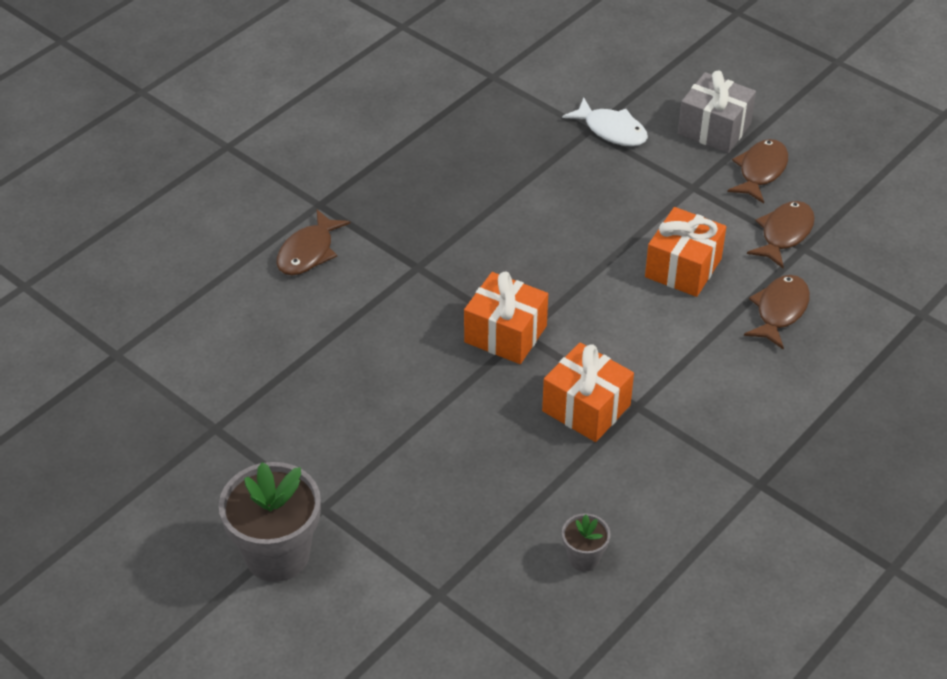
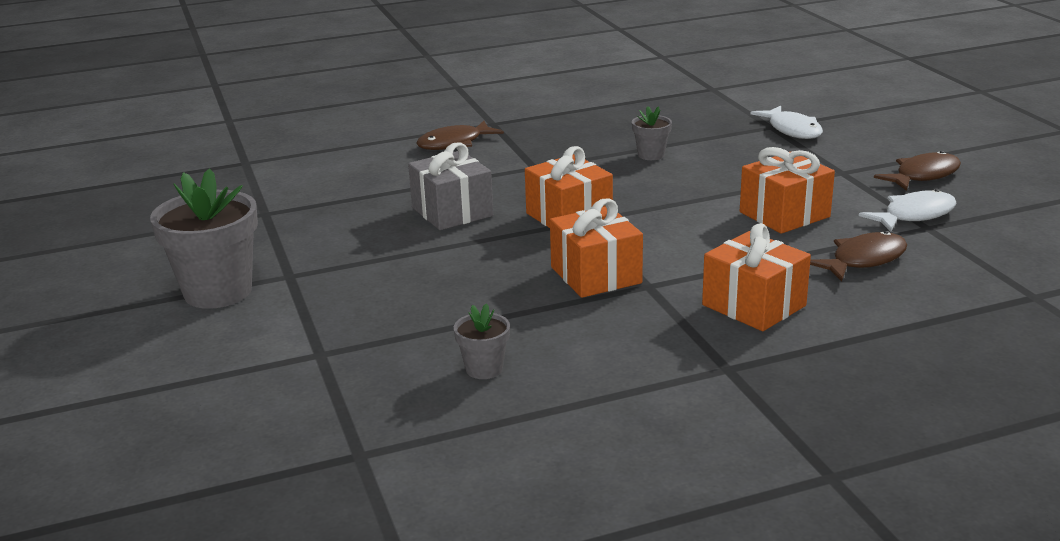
camera: 30 degrees right, 20 degrees down
grey gift [678,71,756,153] -> grey gift moved to [408,142,493,230]
brown fish [747,201,815,268] -> white fish [859,189,956,232]
none -> grey flower pot [632,106,672,160]
none -> orange gift [702,223,811,331]

